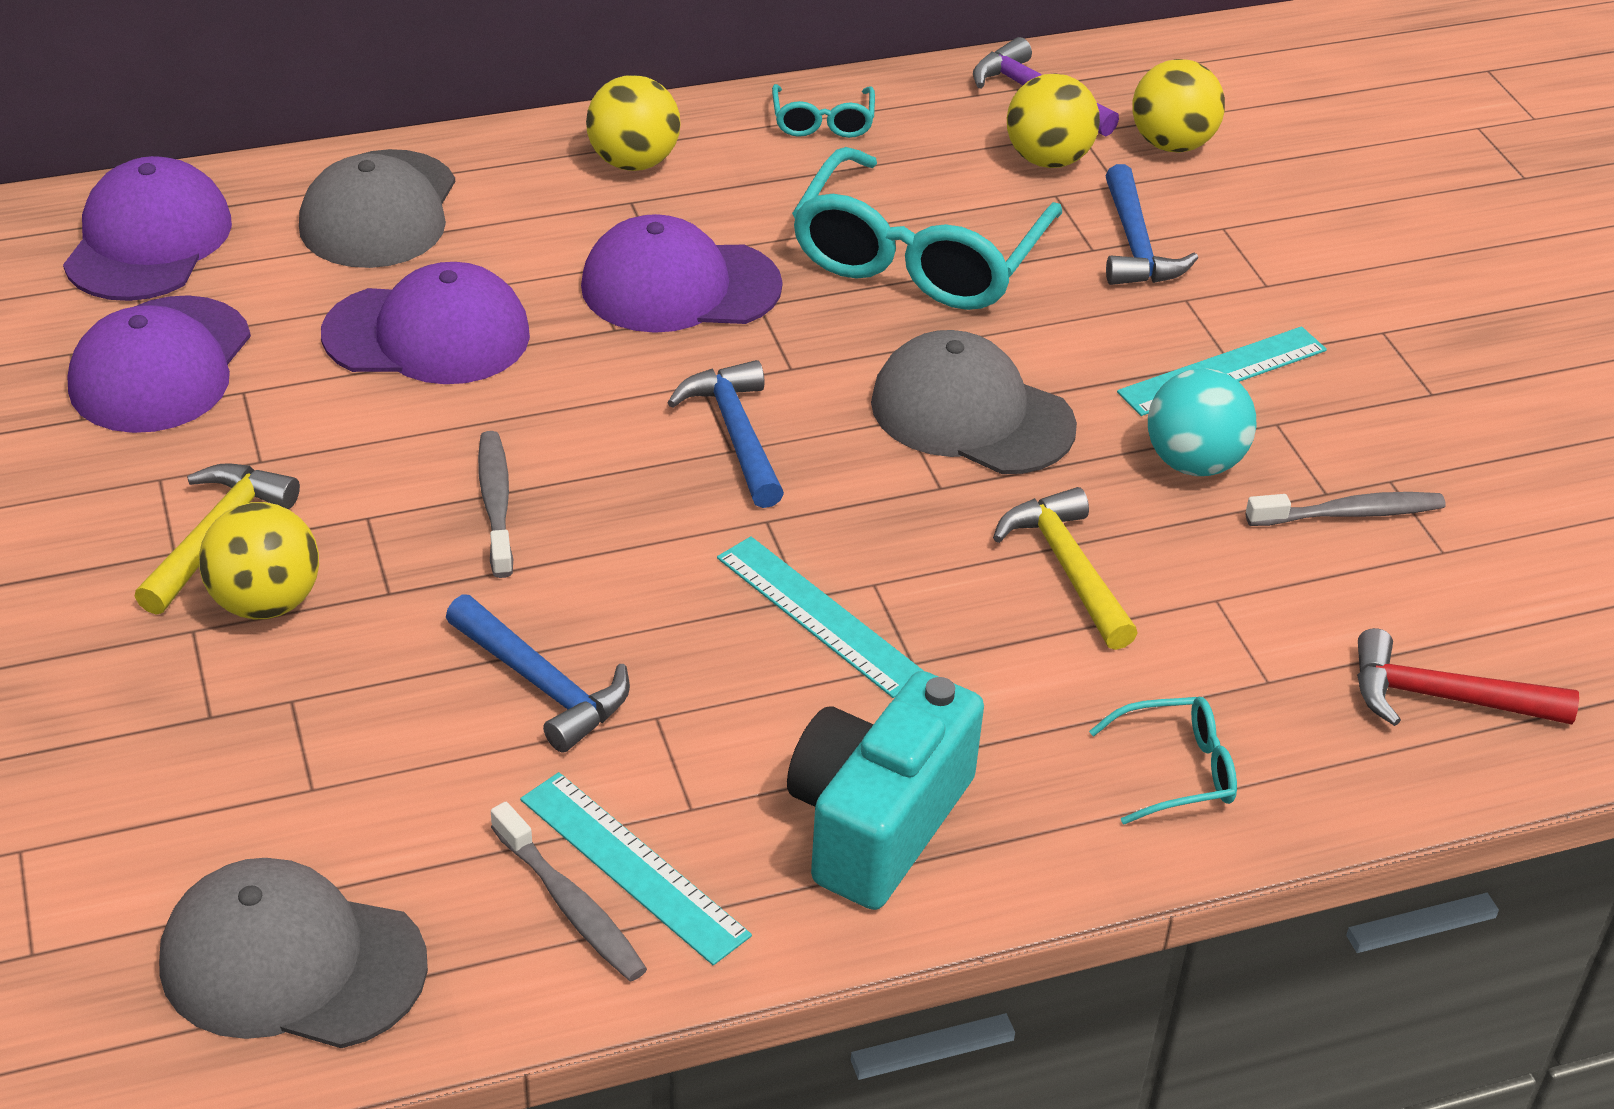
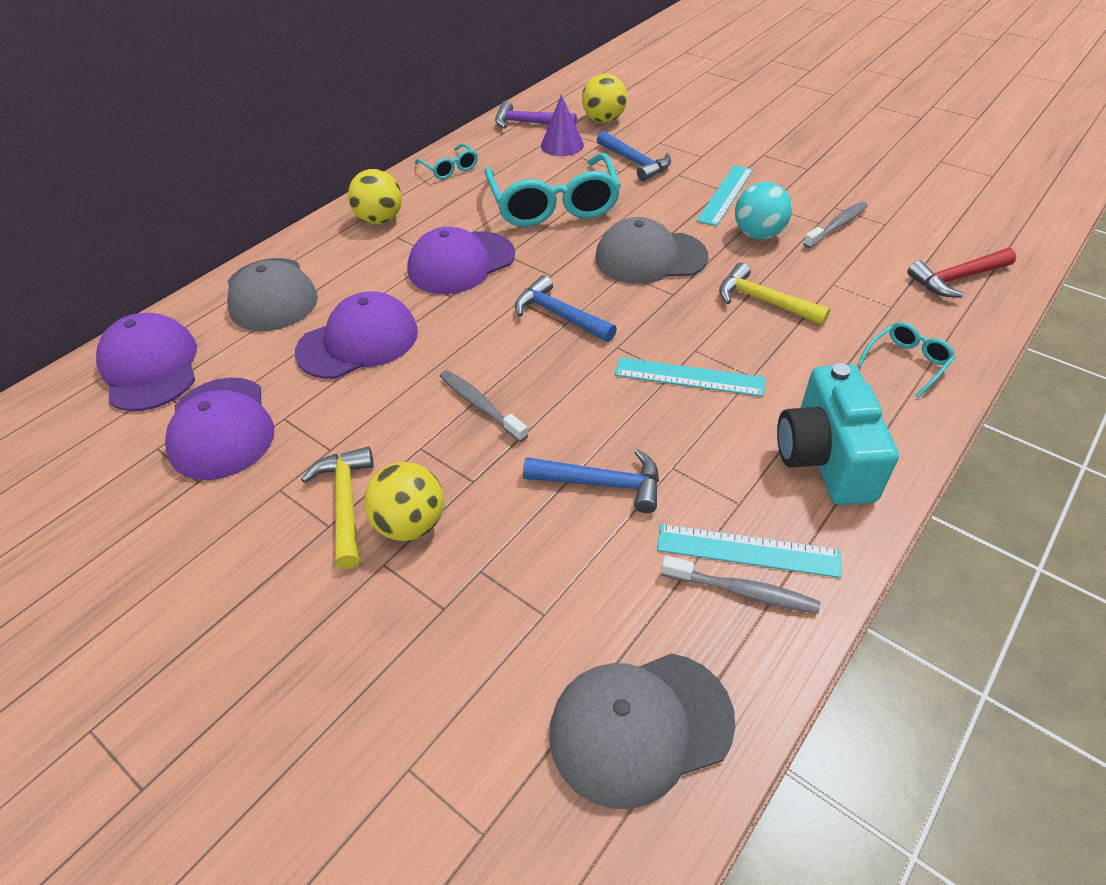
camera: 30 degrees left, 5 degrees up
yellow ball [1007,73,1100,168] -> purple cone [541,94,584,156]

